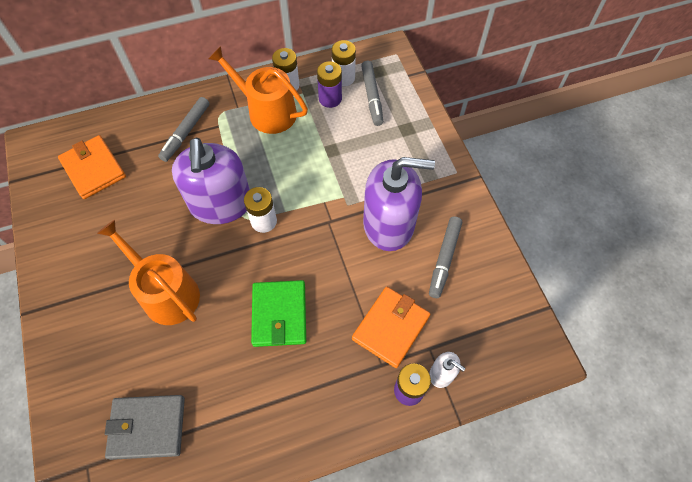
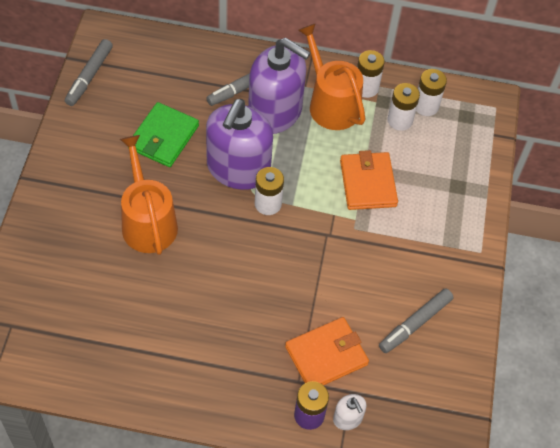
camera: 25 degrees right, 5 degrees down
orange wallet [58,135,126,199] -> orange wallet moved to [340,150,398,210]
grey wallet [105,395,185,460] -> none
green wallet [251,280,306,347] -> green wallet moved to [128,102,199,167]
purple battery [317,61,342,108] -> white battery [387,83,420,131]
grey marker [361,61,383,126] -> grey marker moved to [65,39,113,106]
purple soap dispenser [363,157,435,251] -> purple soap dispenser moved to [248,38,311,134]

